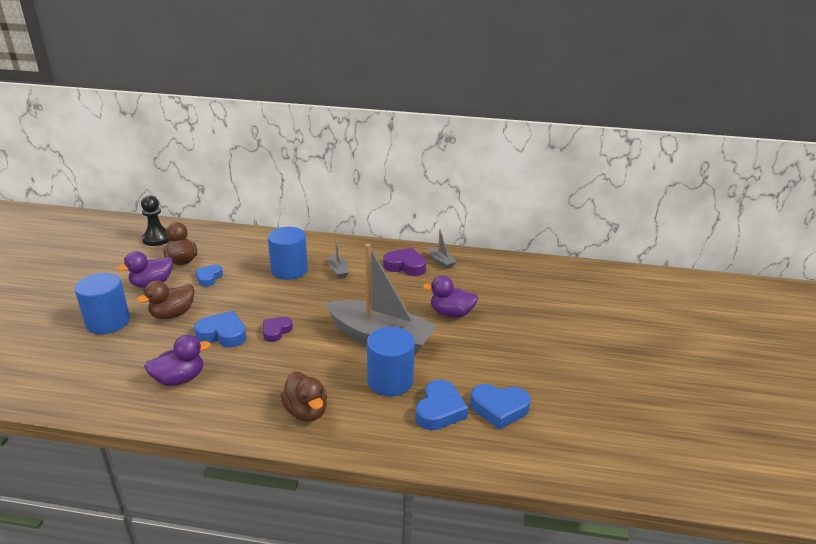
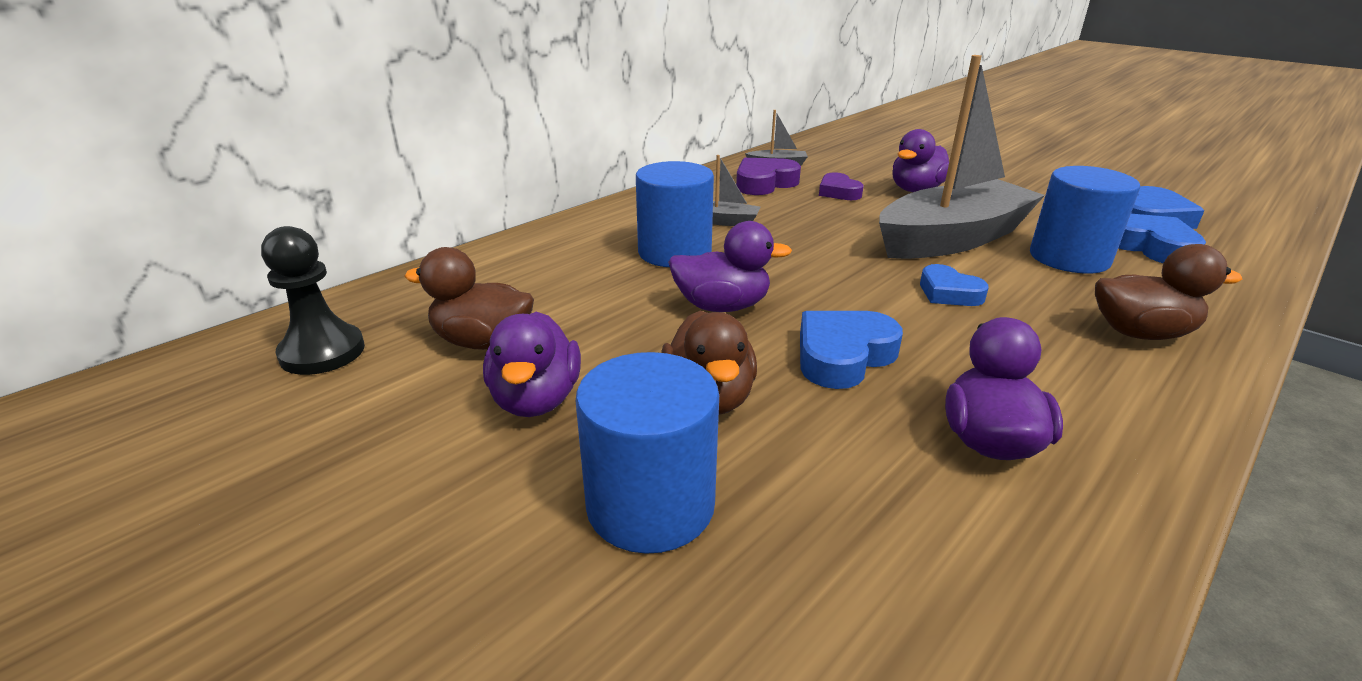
camera: 55 degrees left, 0 degrees up
blue heart [195,265,223,287] -> blue heart moved to [920,264,989,306]
purple heart [263,317,293,342] -> purple heart moved to [819,172,863,200]
none -> purple duck [668,221,792,312]

